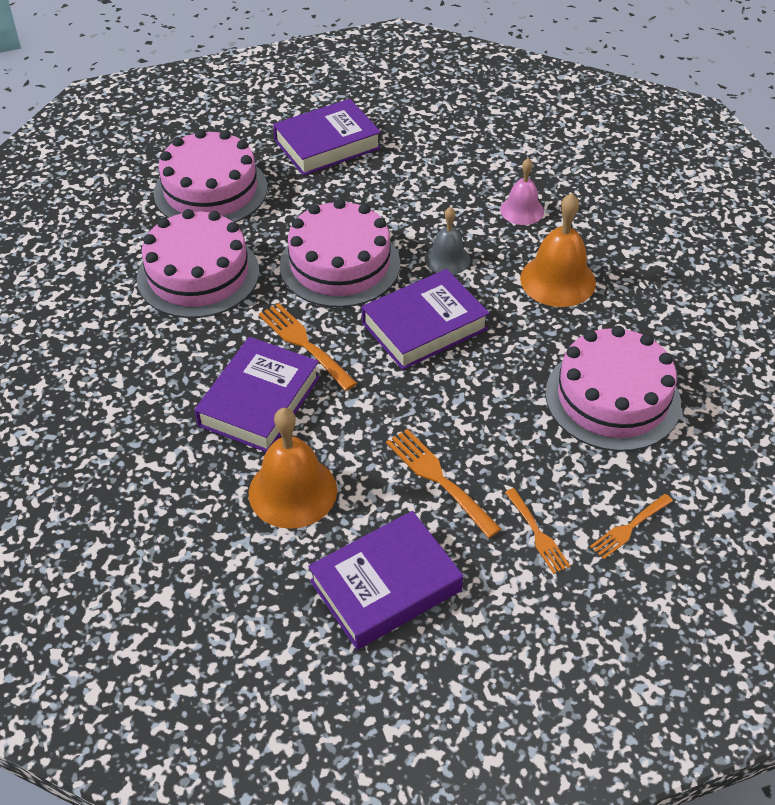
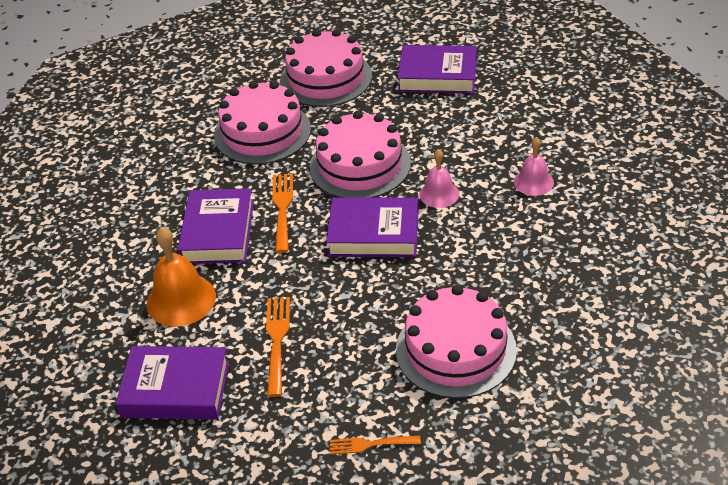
camera: 40 degrees right, 5 degrees down
purple book [194,337,320,452] -> purple book turned 60 degrees counterclockwise [178,188,254,264]
grey bell [425,207,470,275] -> pink bell [419,149,459,208]
orange fork [505,488,570,574] -> none
orange bell [520,193,596,307] -> none

